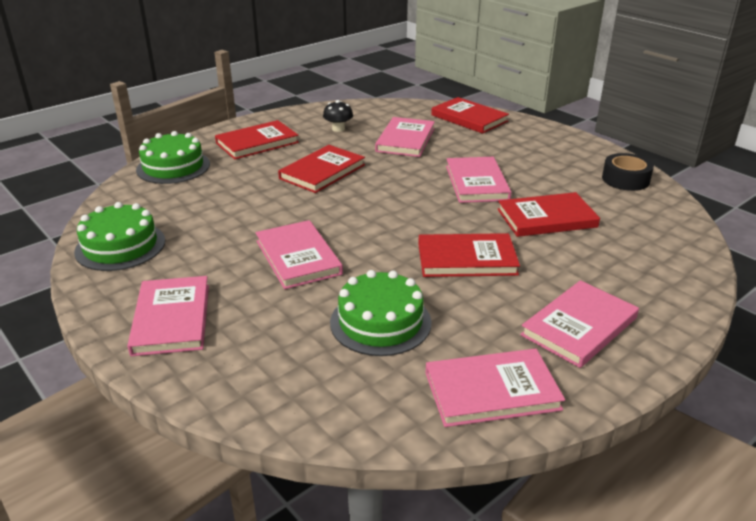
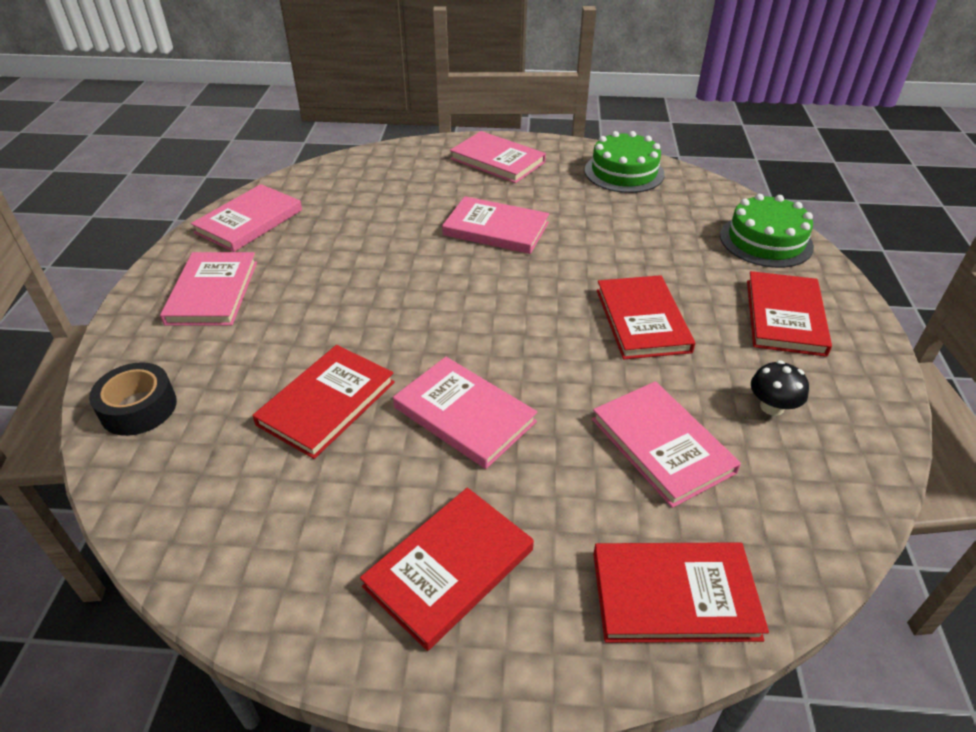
camera: 135 degrees right, 10 degrees up
green cake [330,270,432,356] -> none
red book [418,233,520,277] -> red book moved to [360,488,534,651]
black tape [602,153,654,191] -> black tape moved to [89,362,177,436]

